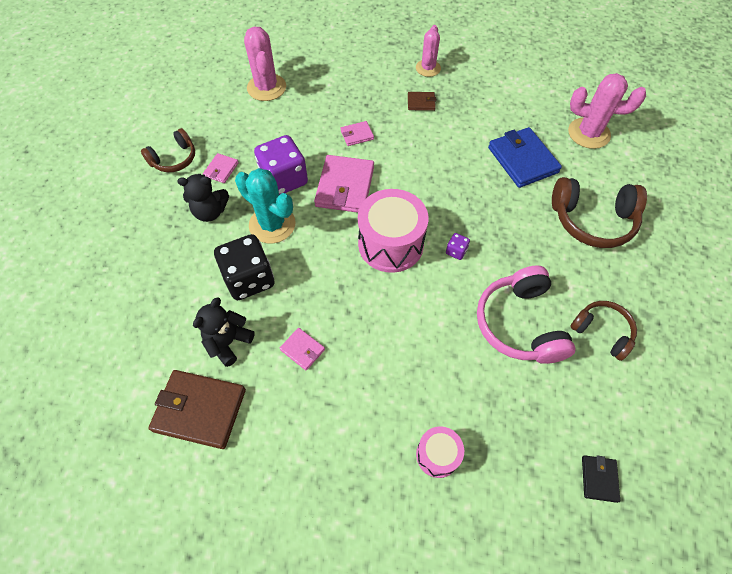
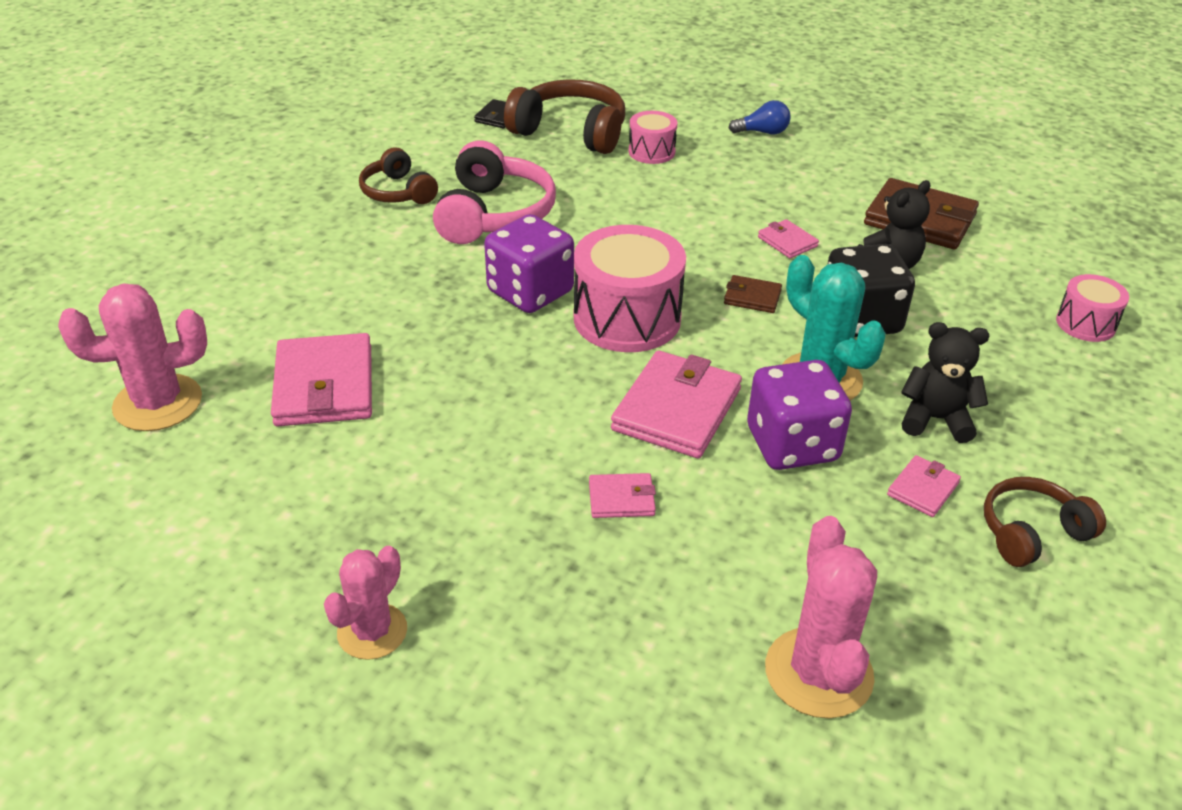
camera: 165 degrees left, 20 degrees down
brown wallet [408,92,436,111] -> brown wallet moved to [724,275,782,313]
purple dice [446,233,470,260] -> purple dice [484,214,574,313], size x2.35
blue wallet [488,127,562,188] -> pink wallet [271,333,372,426]
brown headphones [552,177,647,248] -> brown headphones moved to [504,79,625,154]
pink cactus [568,73,646,149] -> pink cactus turned 45 degrees counterclockwise [58,284,207,431]
none -> blue light bulb [729,100,791,134]
none -> pink drum [1056,274,1129,342]

